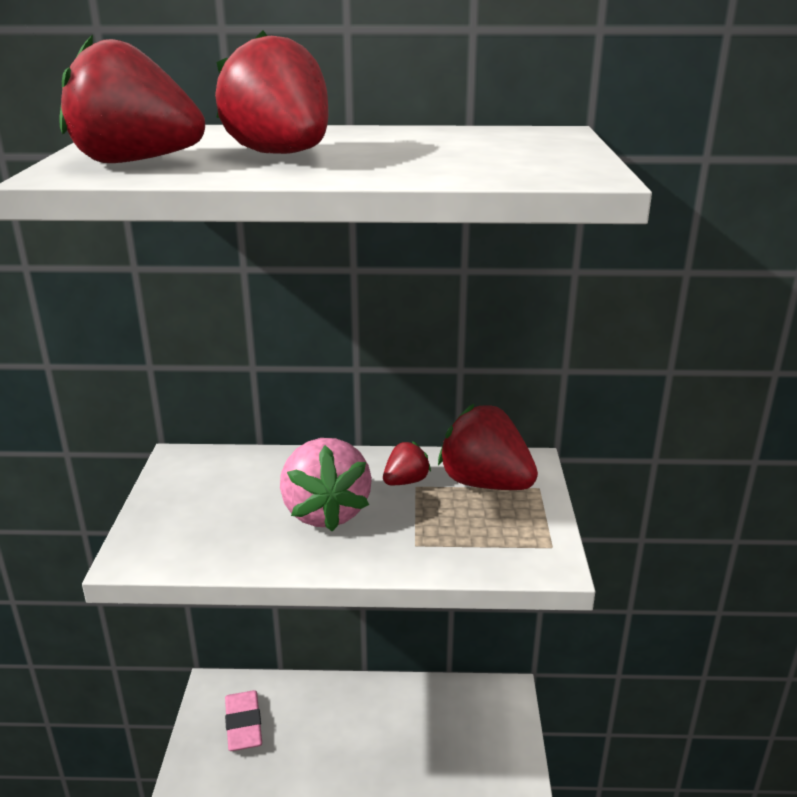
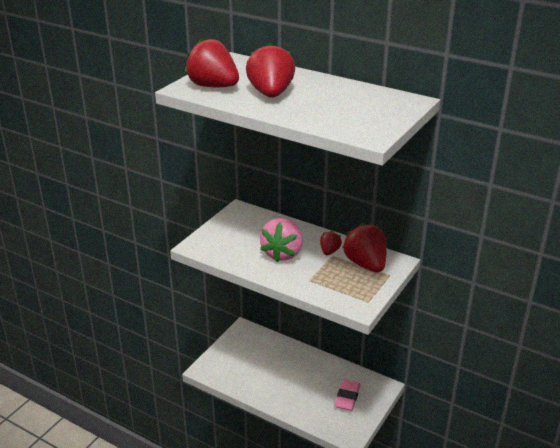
camera: 30 degrees right, 5 degrees up
pink eraser [225,690,262,751] -> pink eraser moved to [335,380,360,411]
red strawberry [383,442,431,485] -> red strawberry turned 60 degrees counterclockwise [320,231,342,256]

